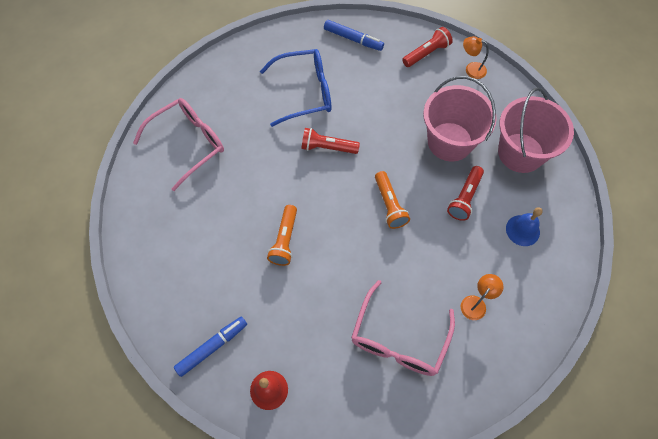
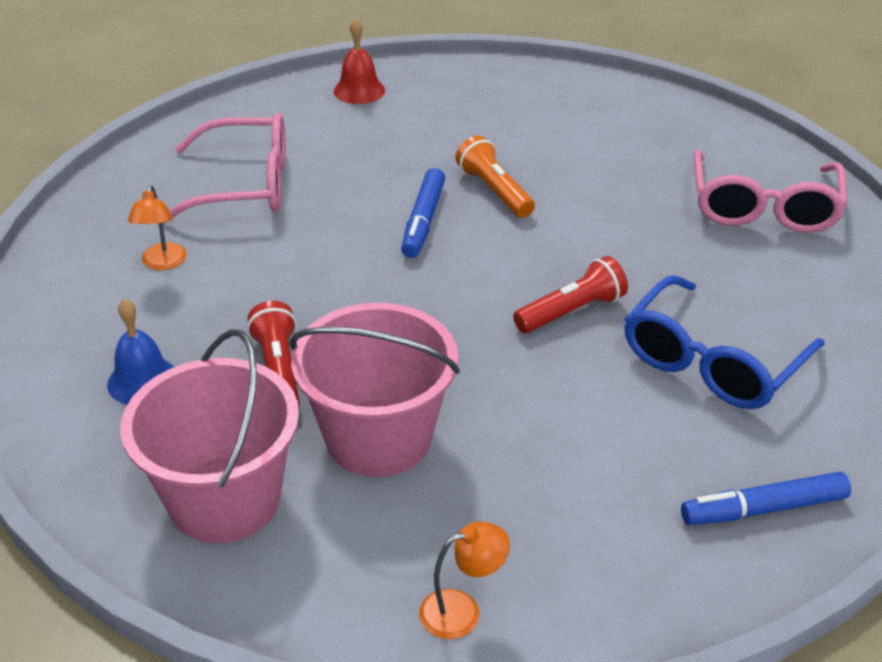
camera: 140 degrees right, 25 degrees down
blue marker [174,317,247,377] -> blue marker moved to [401,168,445,258]
pink glasses [351,280,455,376] -> pink glasses turned 105 degrees clockwise [163,113,286,224]
orange flashlight [375,171,410,229] -> none
red flashlight [402,27,453,67] -> none

